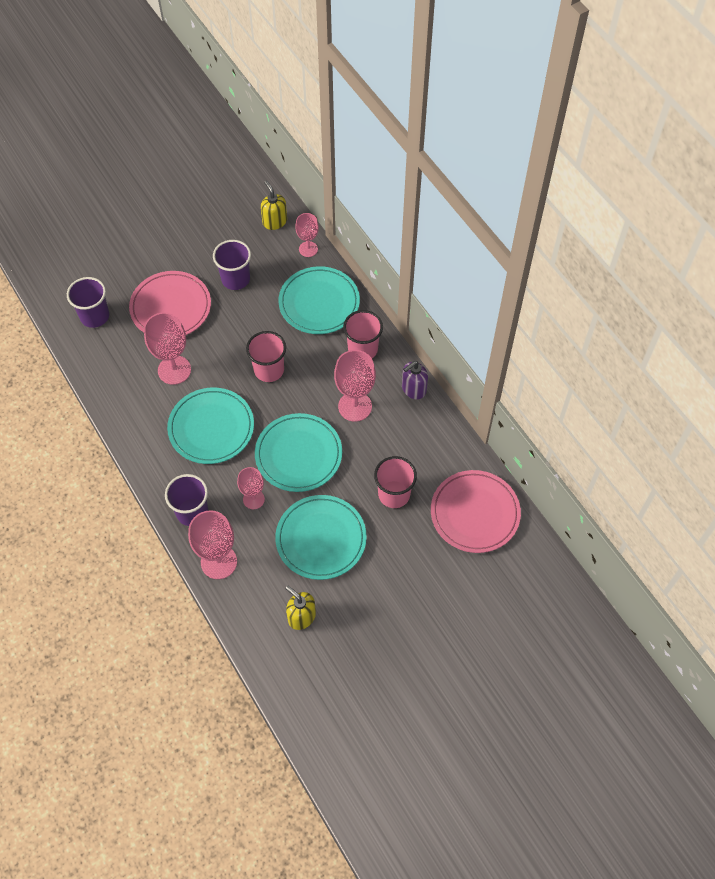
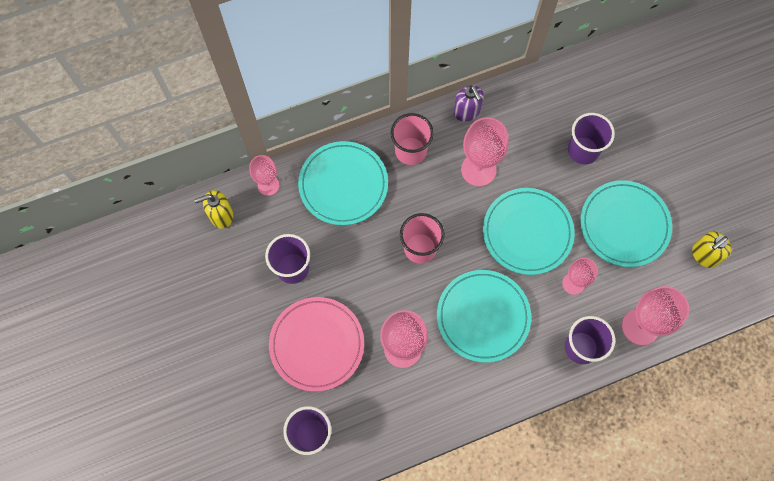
camera: 80 degrees left, 10 degrees up
pink cup [374,456,417,508] -> purple cup [568,113,615,164]
pink plate [431,470,521,553] -> none

